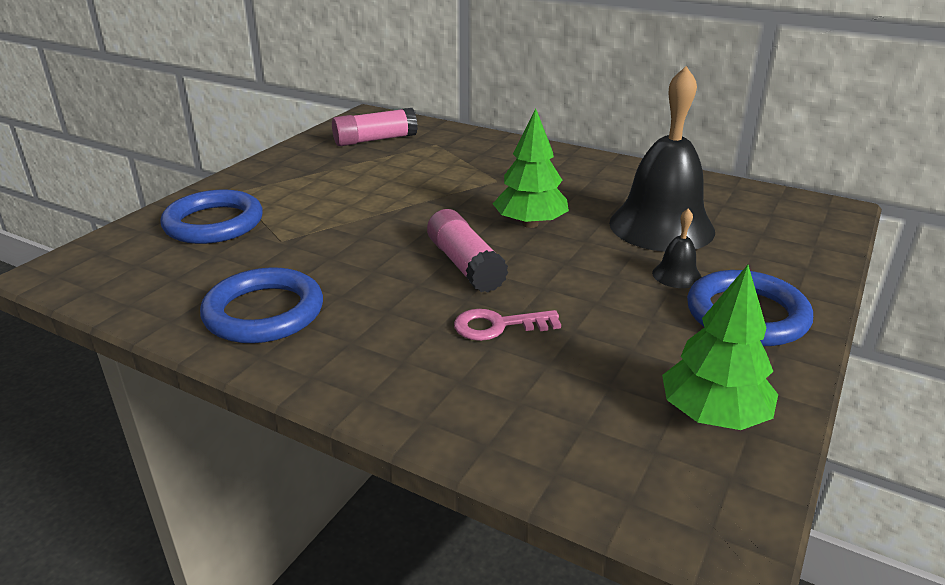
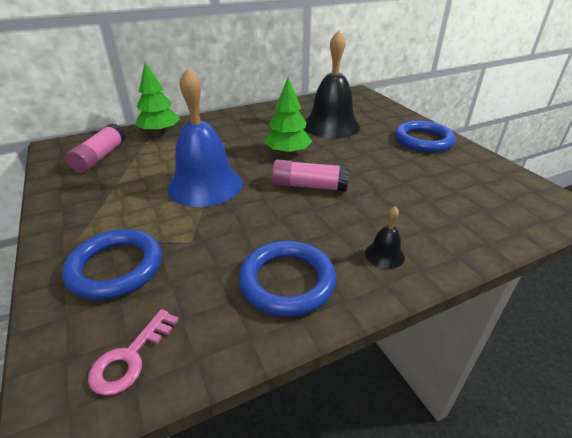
camera: 55 degrees left, 5 degrees up
pink key [454,309,561,341] -> pink key moved to [88,309,179,396]
black bell [652,208,701,288] -> black bell moved to [365,206,405,269]
green tree [662,265,778,430] -> green tree moved to [135,62,180,134]
none -> blue bell [167,67,242,207]

